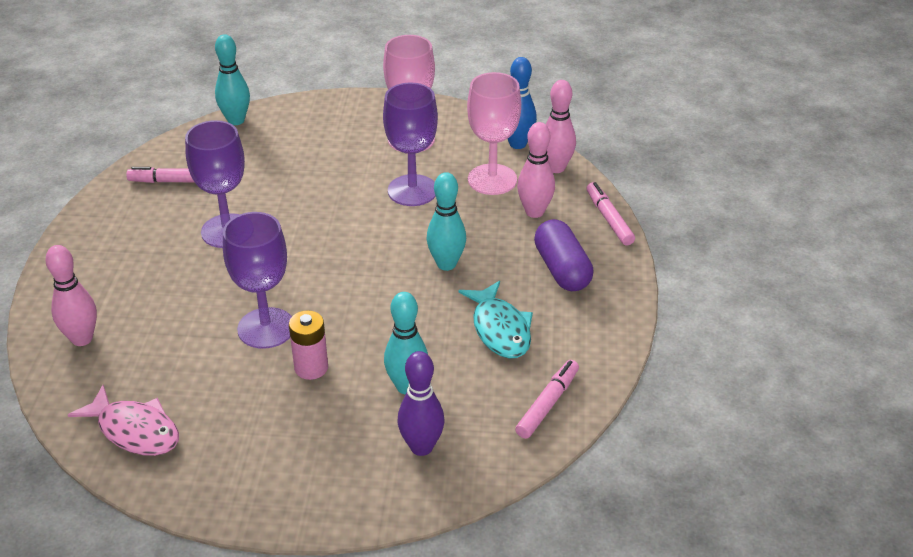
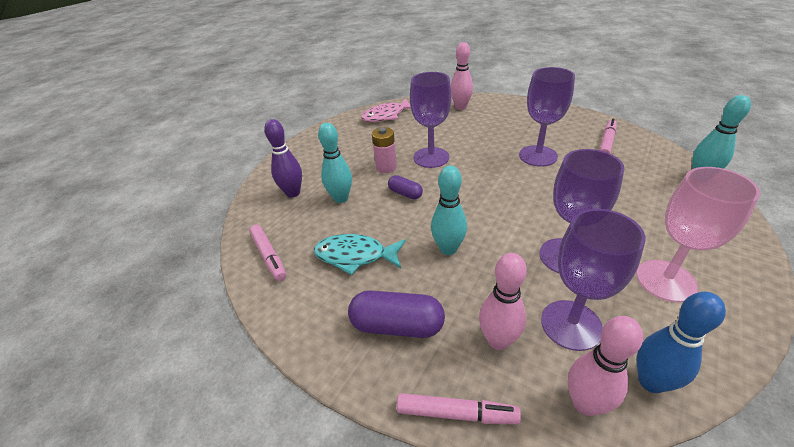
camera: 120 degrees right, 0 degrees up
pink goblet [467,72,521,195] -> purple goblet [541,209,646,351]
none -> purple capsule [388,175,423,199]

